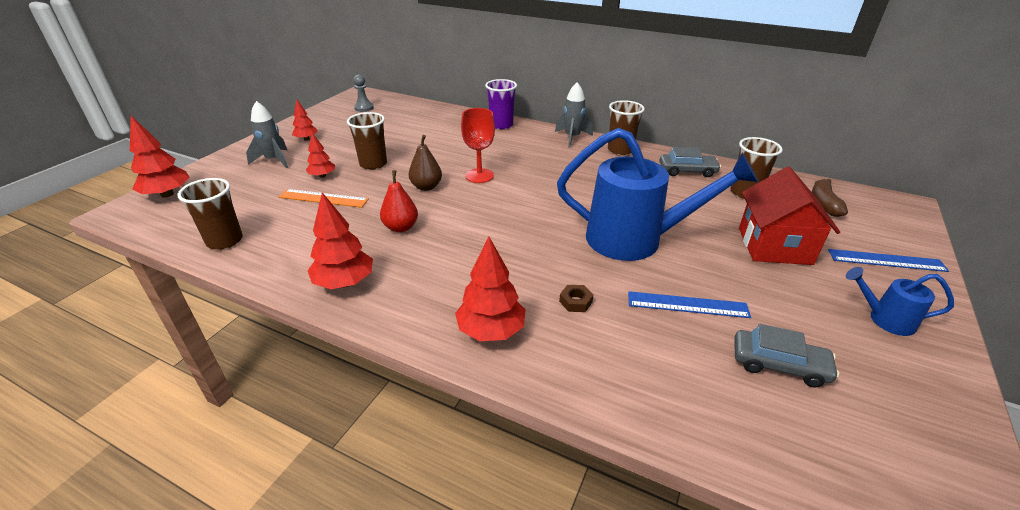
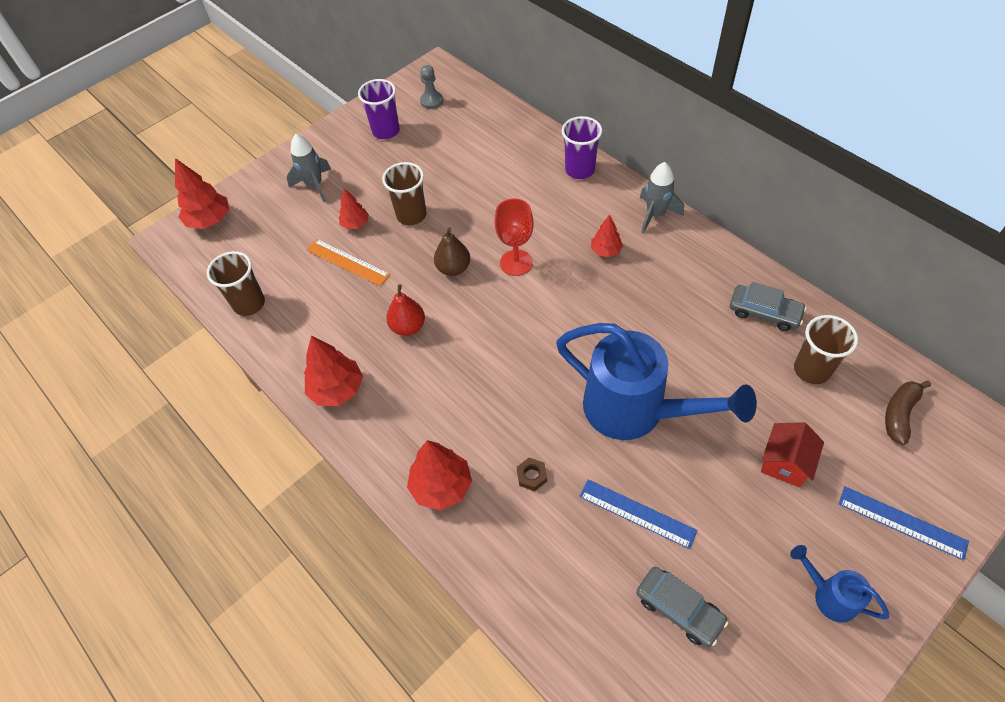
camera: 25 degrees right, 20 degrees up
red tree [292,99,318,140] -> red tree moved to [591,215,623,257]
brown cup [608,100,645,155] -> none
red house [739,167,840,265] -> red house [761,422,824,487], size x0.61
none -> purple cup [358,79,400,139]

